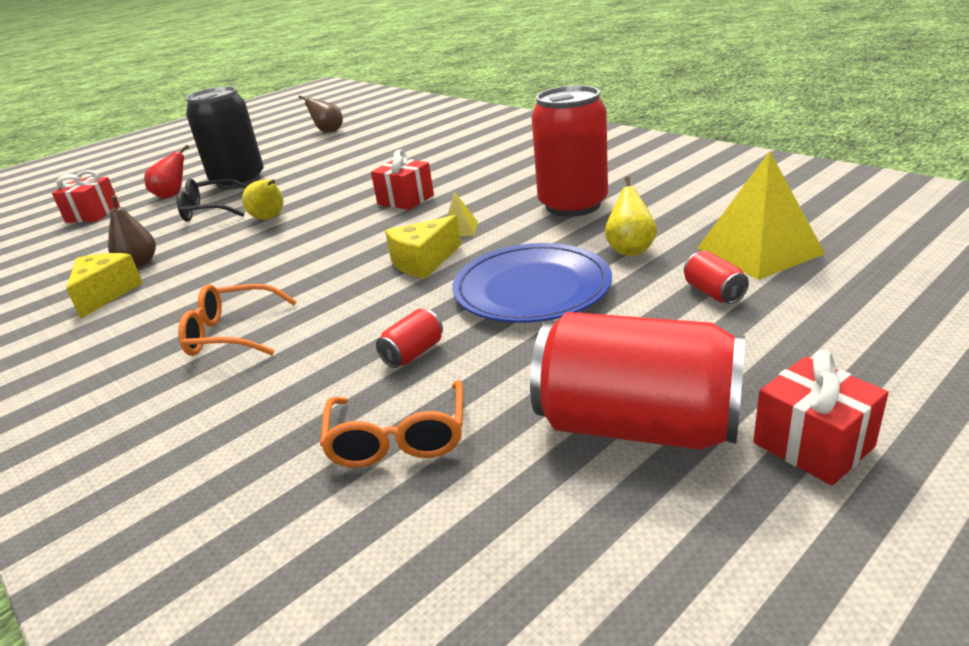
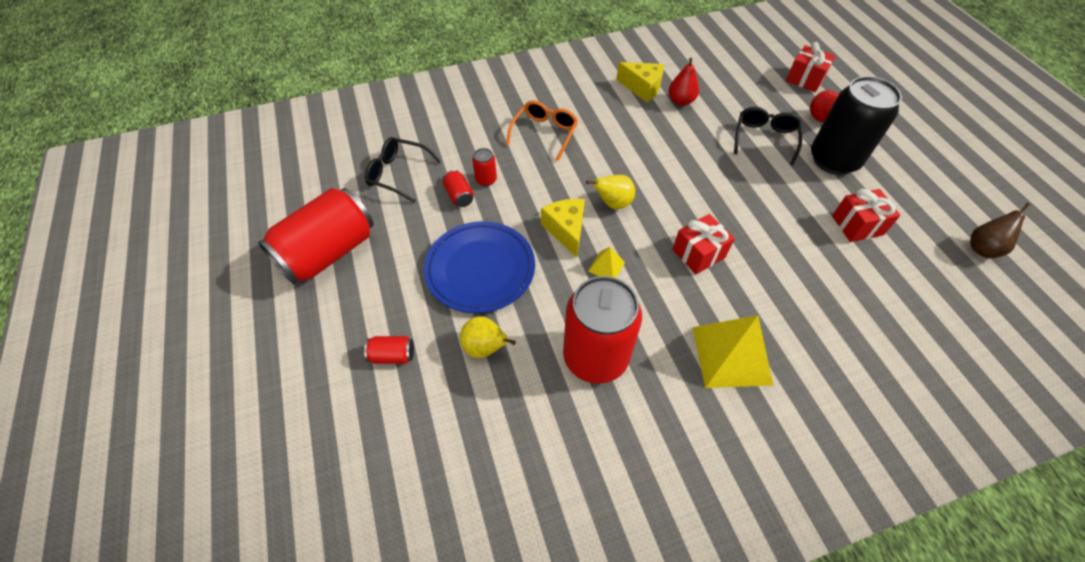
camera: 110 degrees right, 25 degrees up
brown pear [108,195,156,268] -> red pear [669,58,699,106]
yellow pear [242,179,284,220] -> yellow pear moved to [586,175,635,209]
orange glasses [320,380,463,468] -> black glasses [365,137,441,203]
yellow pyramid [697,151,825,280] -> yellow pyramid moved to [692,315,774,388]
red gift [753,350,888,486] -> red gift moved to [832,189,900,242]
none -> red can [472,148,497,186]

